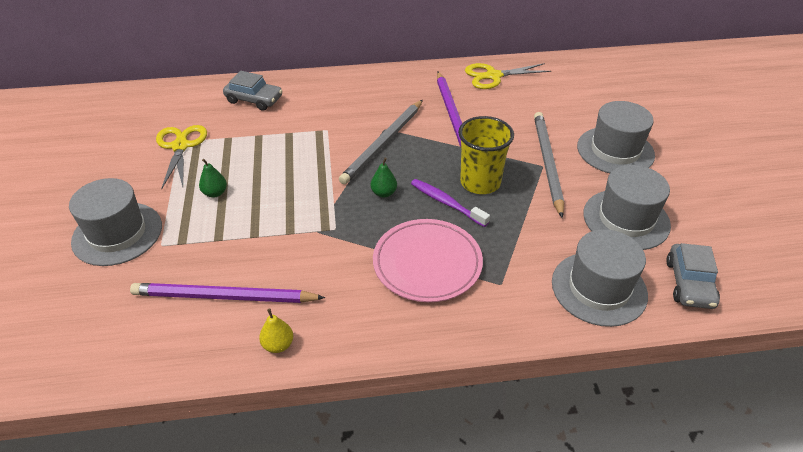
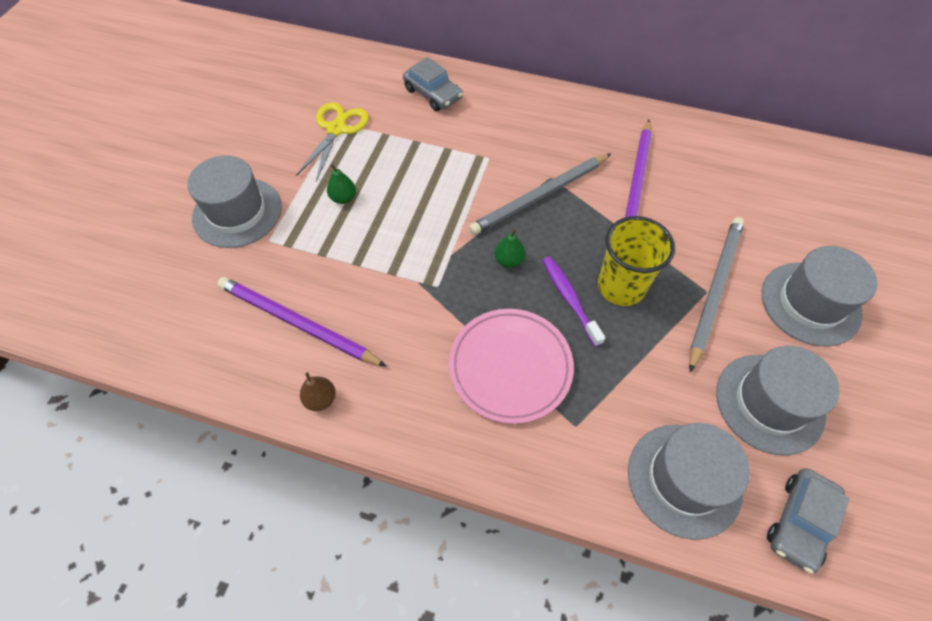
camera: 25 degrees right, 15 degrees up
yellow pear [259,309,293,353] -> brown pear [300,372,336,411]
yellow scissors [465,63,551,89] -> none

